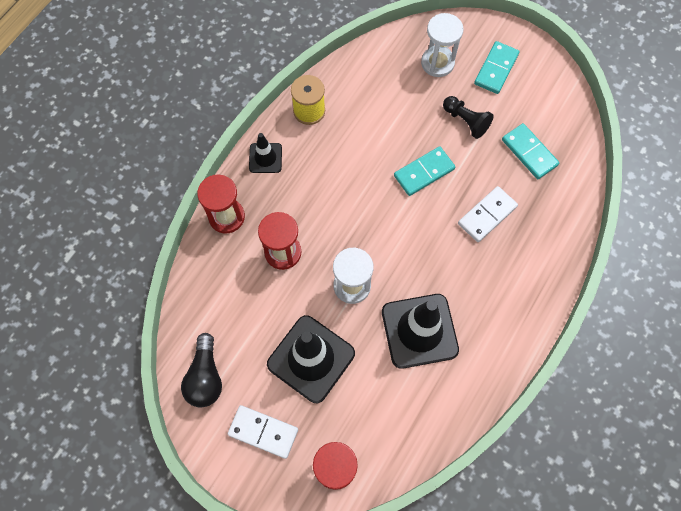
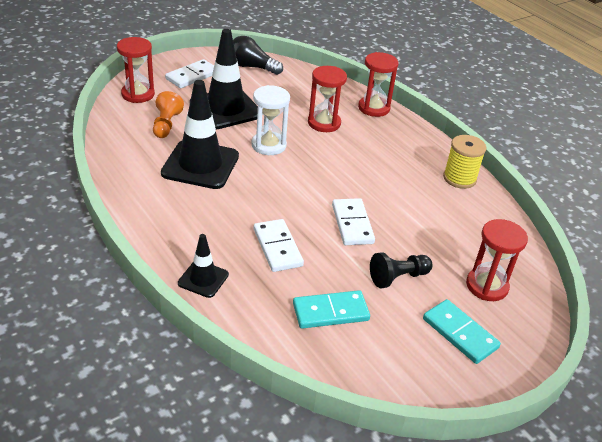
camera: 110 degrees right, 30 degrees down
black traffic cone [249,133,282,173] -> black traffic cone moved to [178,234,229,298]
turquoise domino [394,146,455,196] -> white domino [332,198,375,245]
white hourglass [421,13,464,77] -> red hourglass [466,219,528,301]
none -> orange pawn [153,91,184,138]

